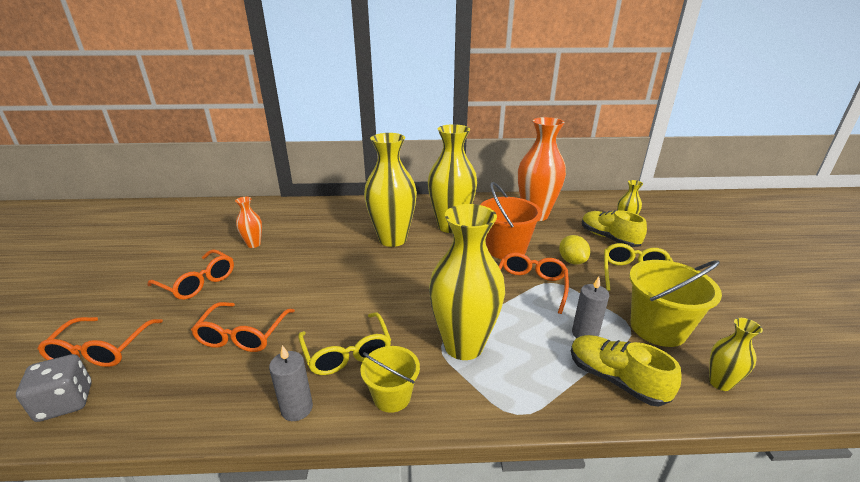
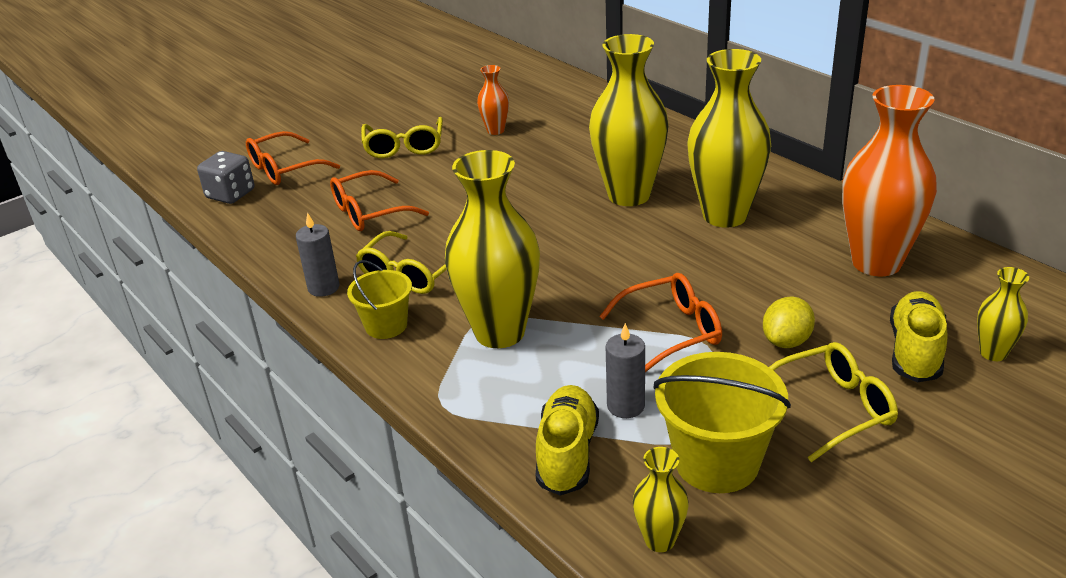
camera: 55 degrees right, 5 degrees up
orange glasses [147,249,234,300] -> yellow glasses [361,117,443,158]
orange bucket [480,182,542,259] -> none

